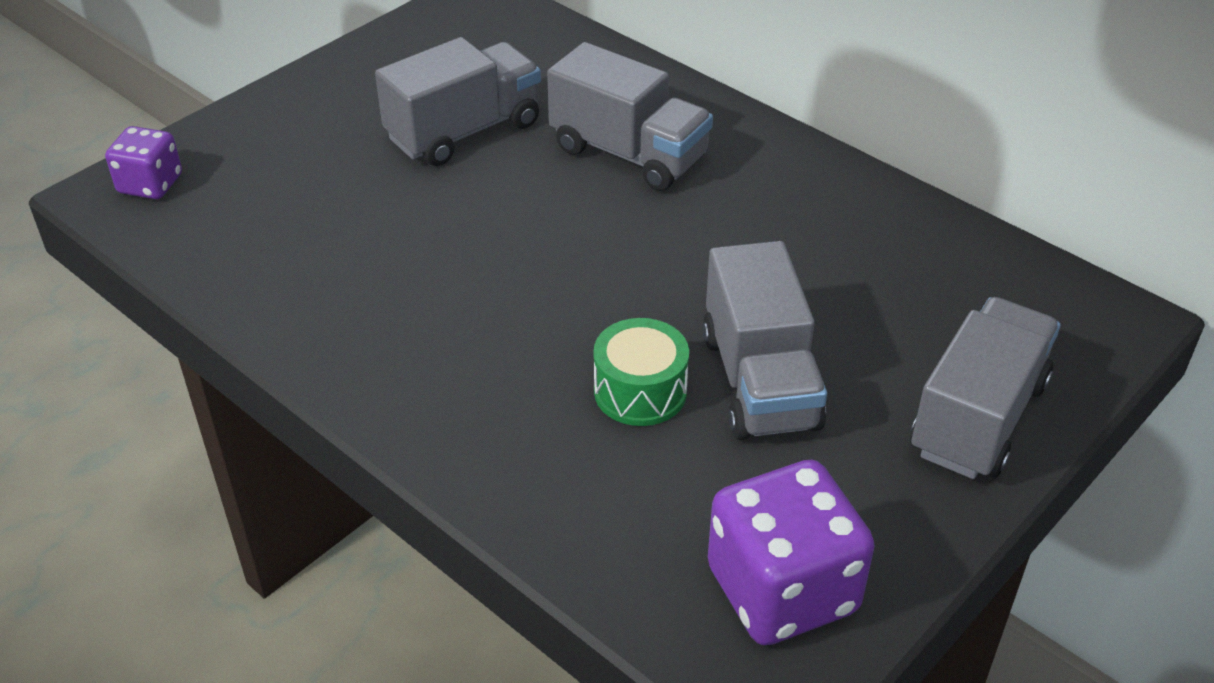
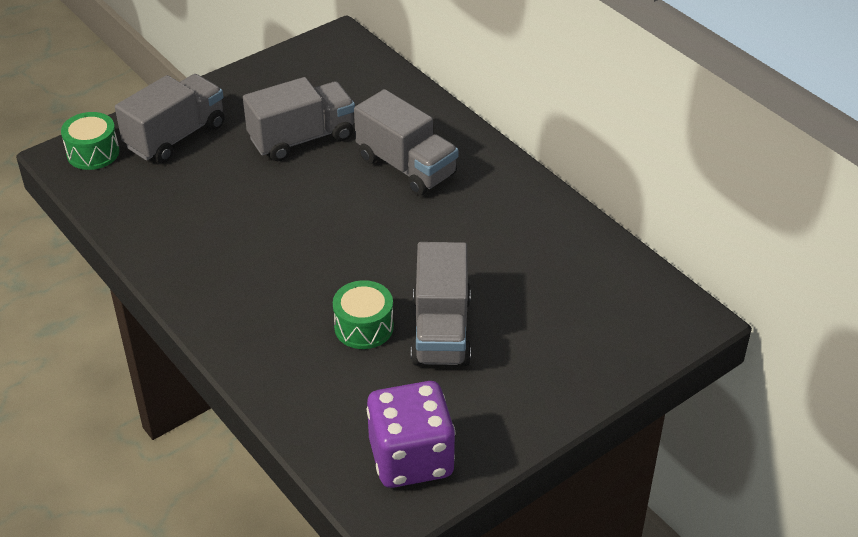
camera: 10 degrees right, 0 degrees up
purple dice [105,126,182,199] -> green drum [61,112,119,170]
grey truck [910,297,1060,479] -> grey truck moved to [115,74,225,163]

